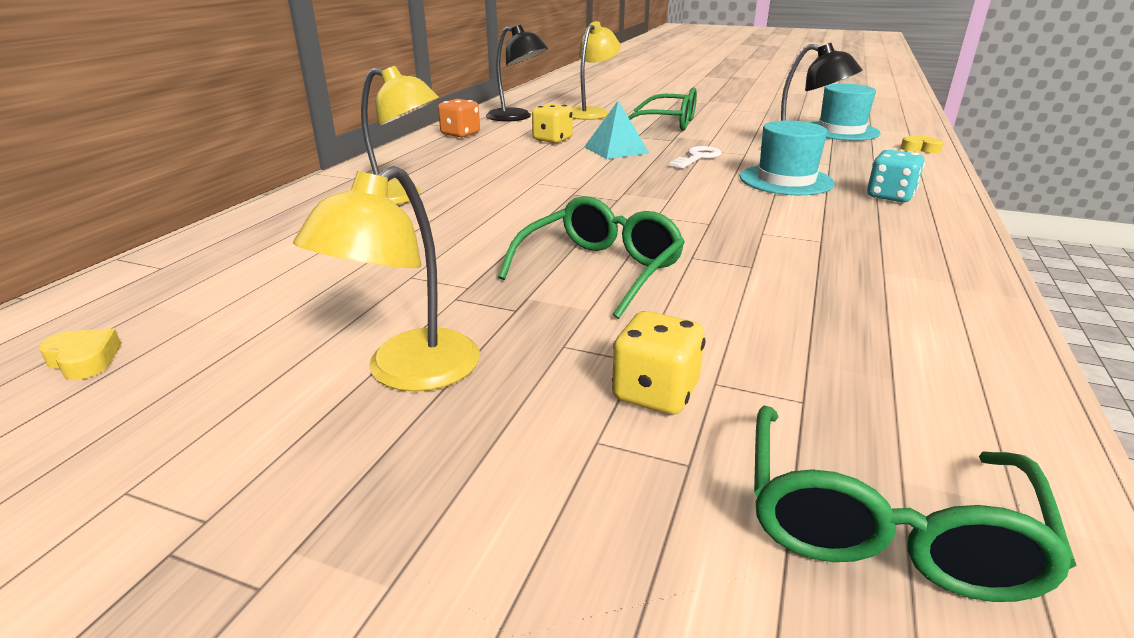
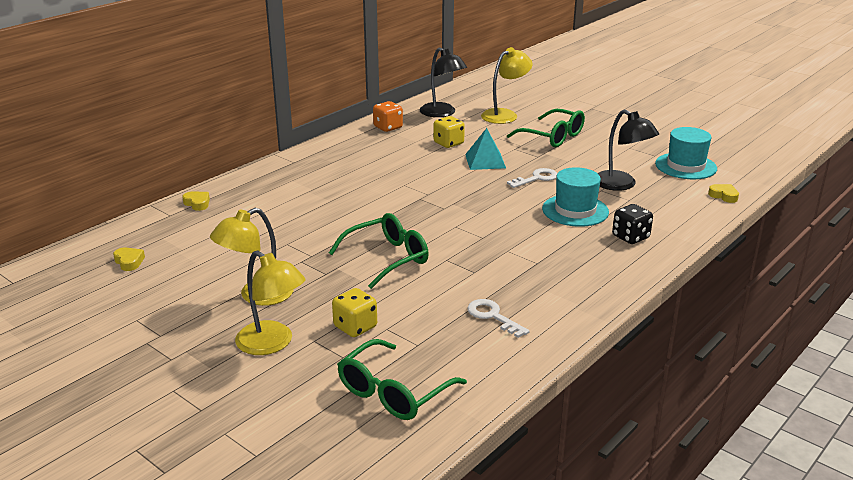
camera: 20 degrees right, 0 degrees up
yellow lamp [361,66,439,205] -> yellow lamp moved to [235,251,306,355]
turquoise dice [867,150,925,203] -> black dice [612,204,653,244]
none -> yellow heart [182,192,210,211]
none -> white key [467,299,529,338]

